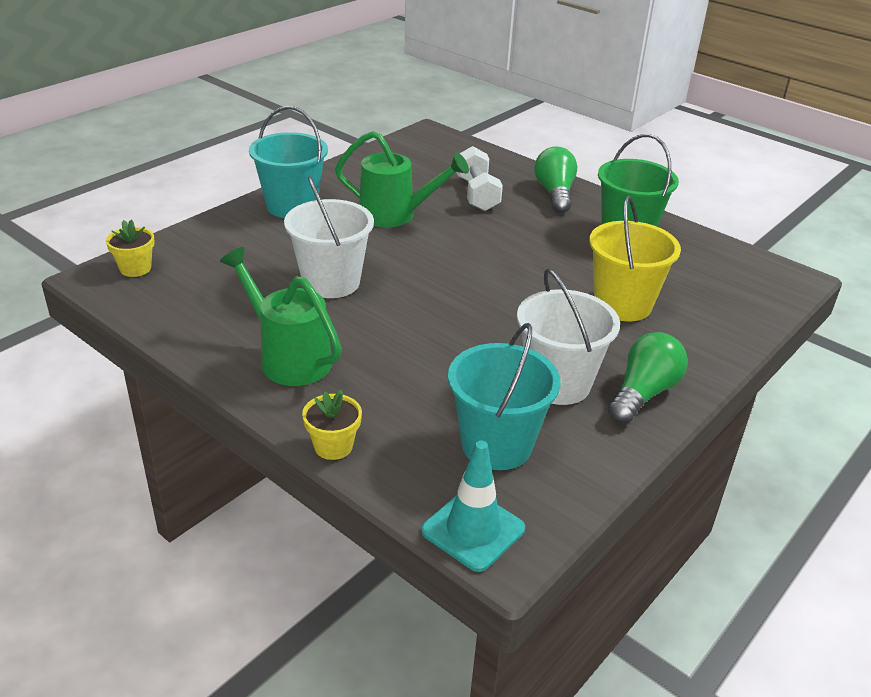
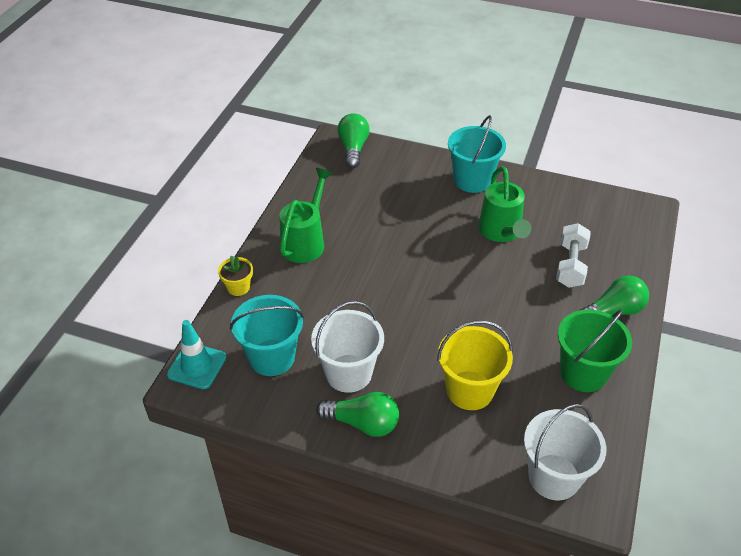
camera: 70 degrees right, 10 degrees up
yellow flower pot [106,219,155,277] -> green light bulb [337,113,370,168]
white bucket [284,177,374,298] -> white bucket moved to [524,404,606,500]
white dumbbell [456,146,503,211] -> white dumbbell turned 45 degrees counterclockwise [556,223,591,288]

